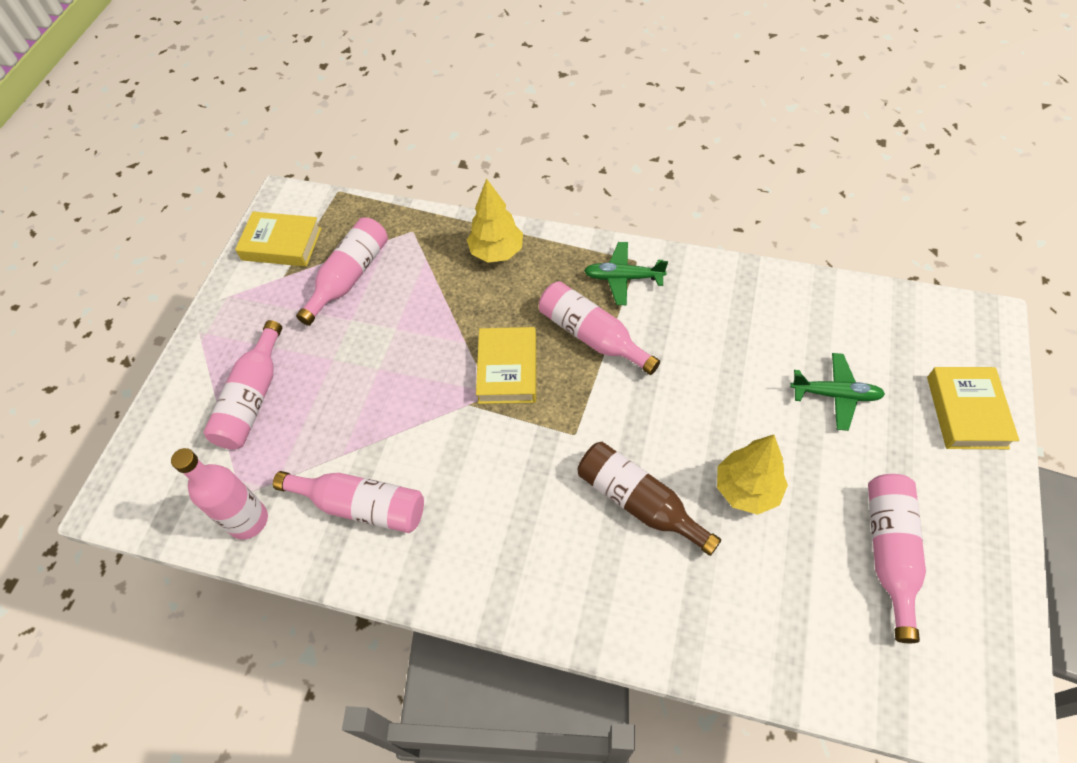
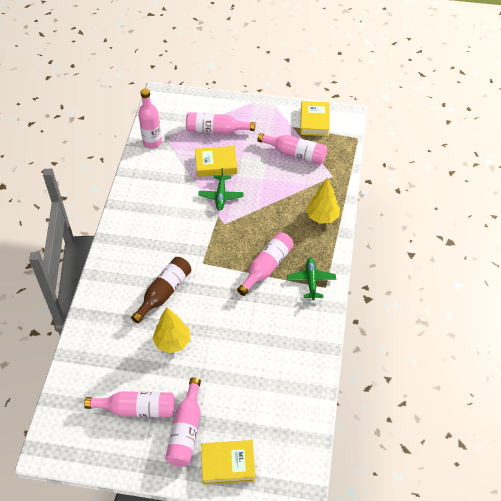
camera: 80 degrees right, 5 degrees down
pink bottle [273,471,424,533] -> pink bottle moved to [165,377,201,467]
yellow book [476,327,536,404] -> yellow book moved to [195,146,237,177]
green plane [790,353,885,431] -> green plane moved to [198,168,244,210]

